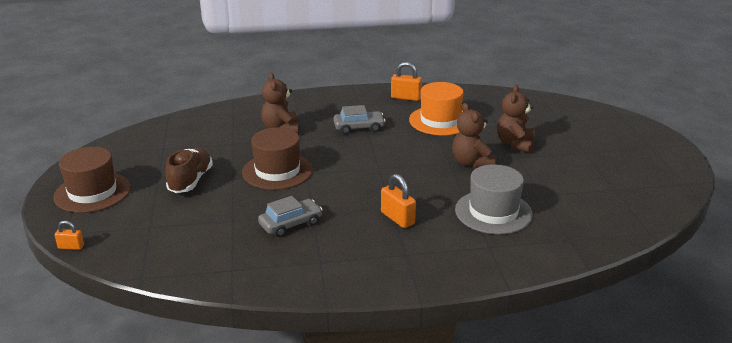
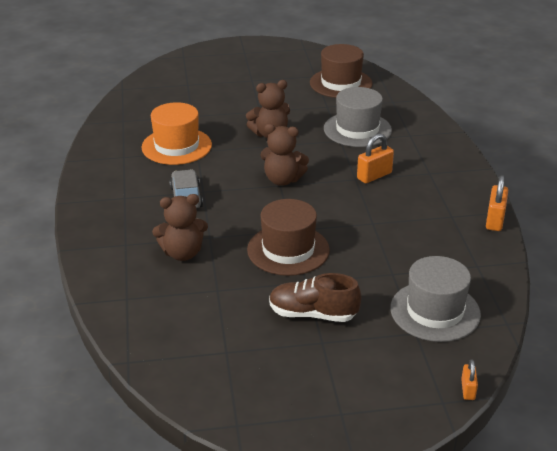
camera: 90 degrees left, 5 degrees up
brown hat [53,147,131,213] -> brown hat moved to [310,44,373,98]
grey car [258,196,323,237] -> none
orange padlock [391,62,422,101] -> orange padlock moved to [486,175,508,231]
brown teddy bear [497,85,535,153] -> brown teddy bear moved to [260,124,309,186]
none -> grey hat [390,256,481,342]

